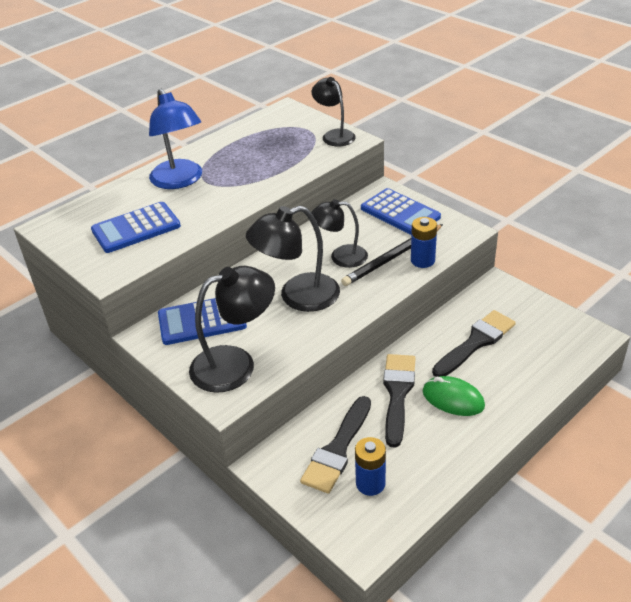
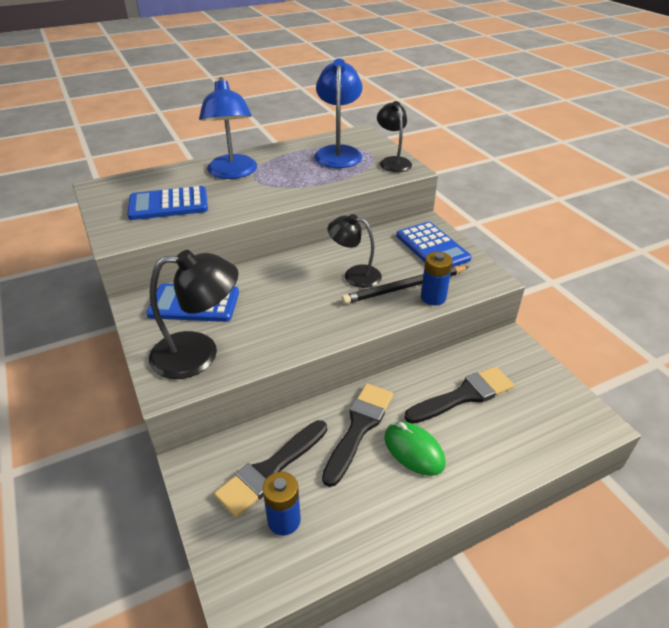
camera: 15 degrees right, 0 degrees up
black lamp [246,206,340,312] -> none
none -> blue lamp [314,59,363,168]

